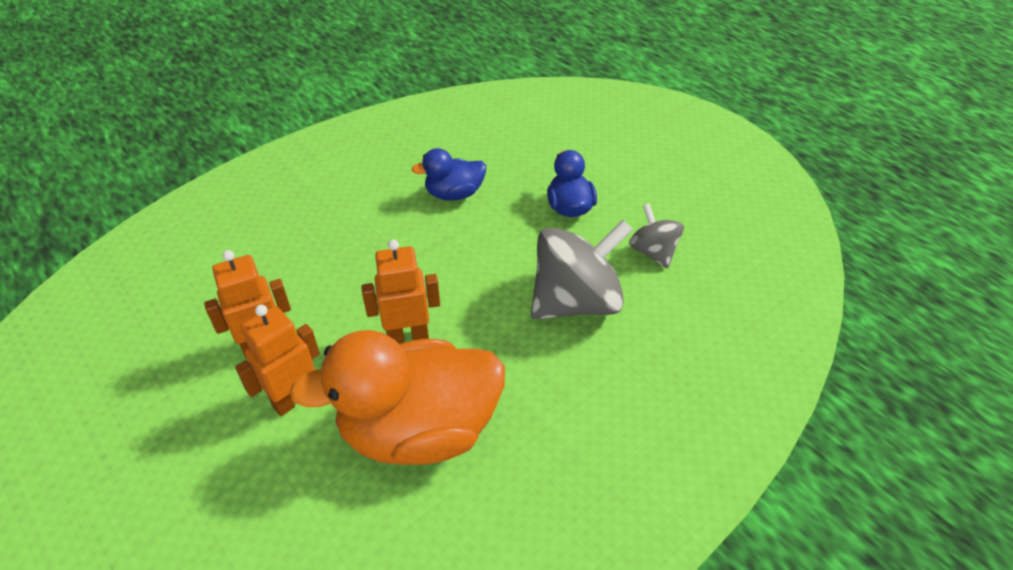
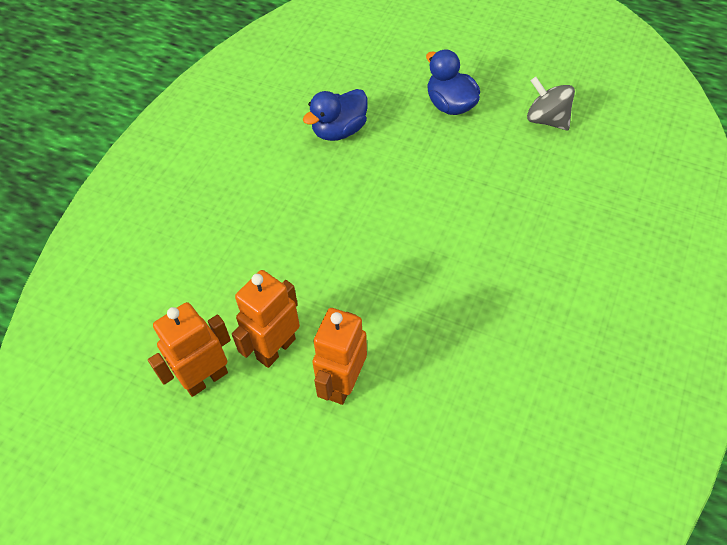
camera: 25 degrees left, 10 degrees up
orange duck [289,330,505,465] -> none
orange robot [361,240,440,344] -> orange robot moved to [148,302,231,397]
grey spinning top [531,220,633,319] -> none

